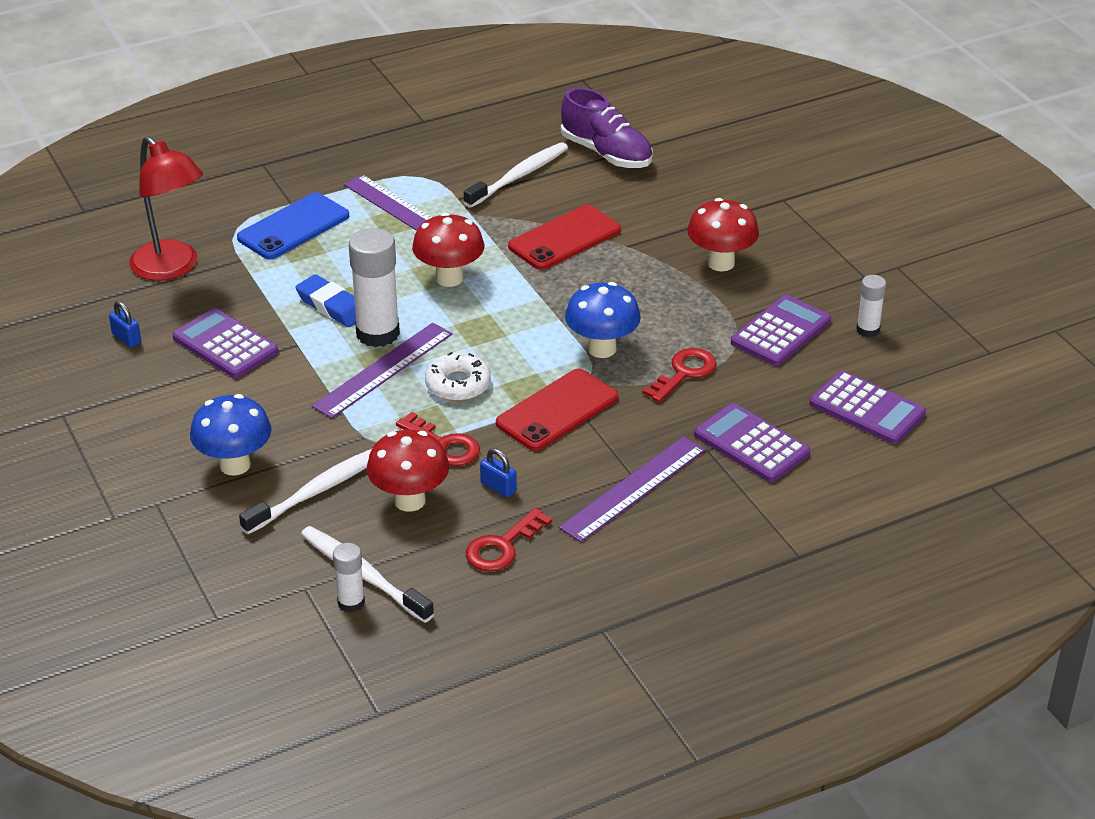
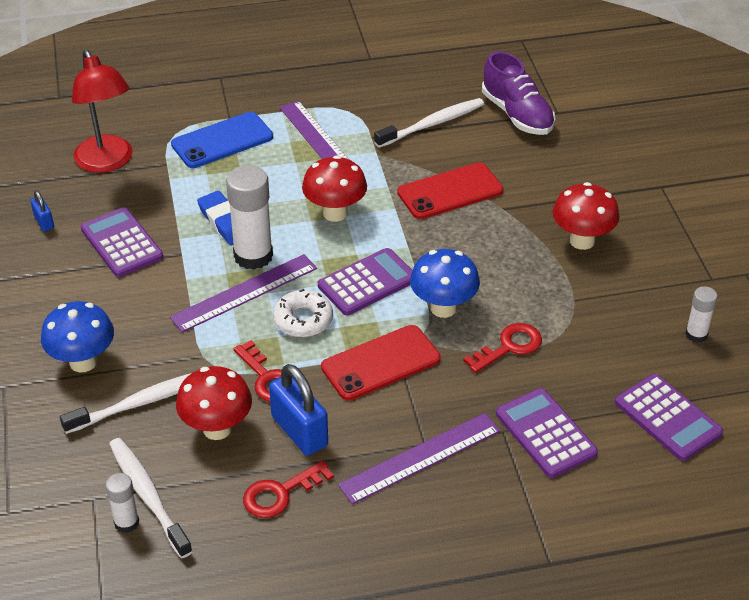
camera: 15 degrees right, 5 degrees up
blue padlock [480,448,517,498] -> blue padlock [269,364,328,456], size x1.97
purple calculator [731,295,831,366] -> purple calculator moved to [318,248,413,315]

